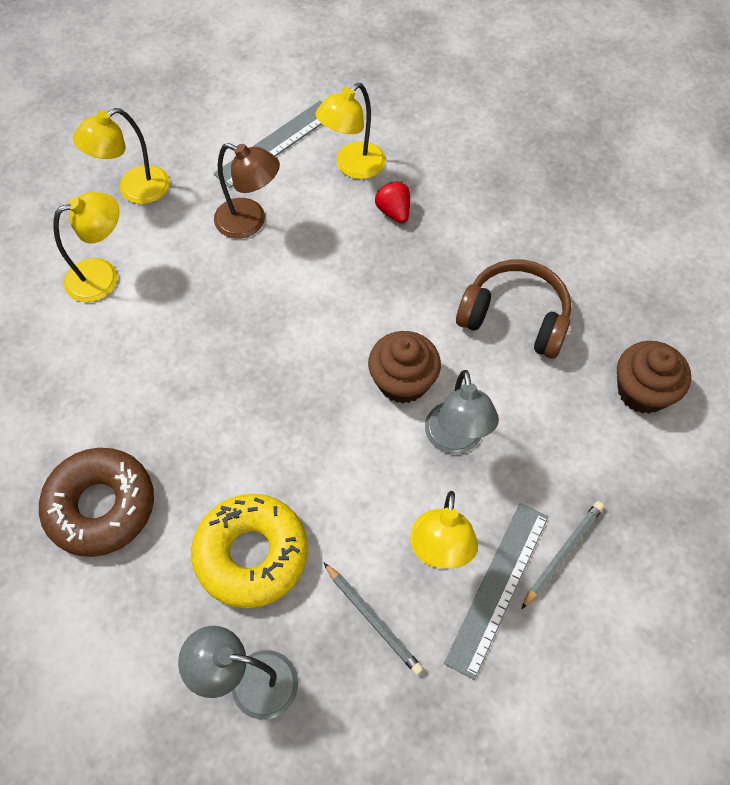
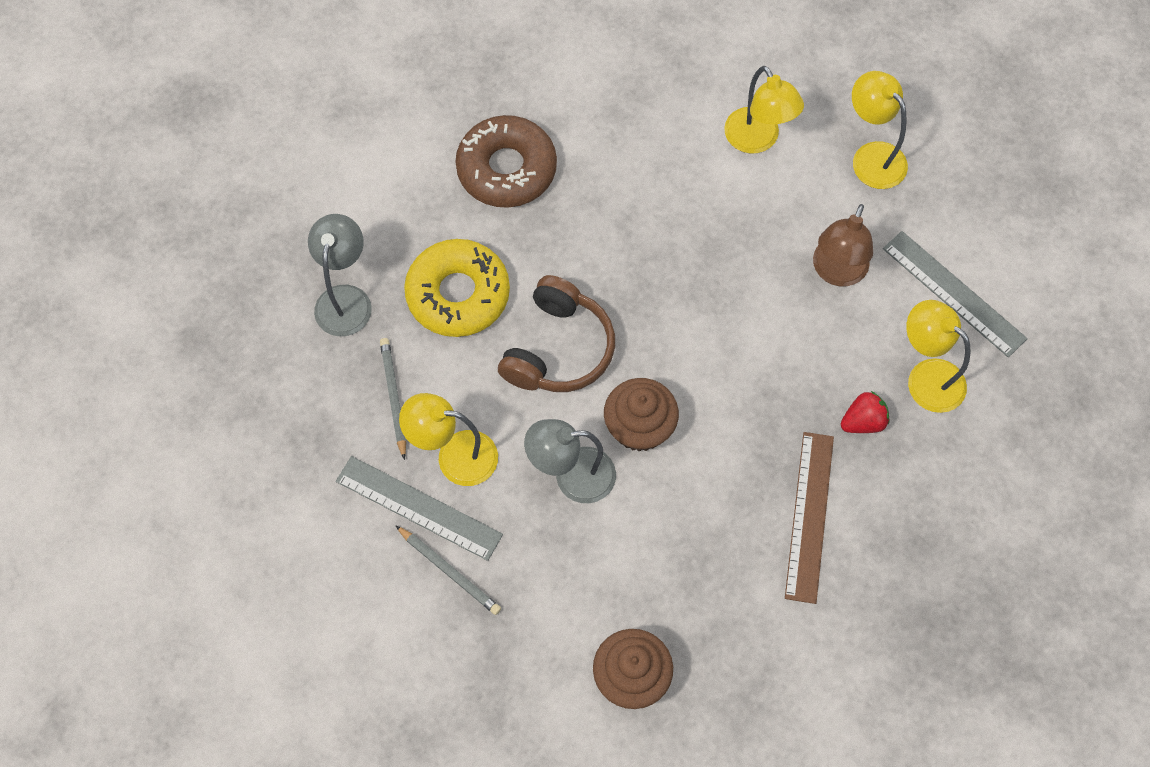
camera: 90 degrees right, 5 degrees up
grey pencil [324,563,424,675] -> grey pencil turned 120 degrees clockwise [380,338,406,460]
brown headphones [456,259,571,359] -> brown headphones moved to [498,275,615,392]
none -> brown ruler [785,432,834,604]

